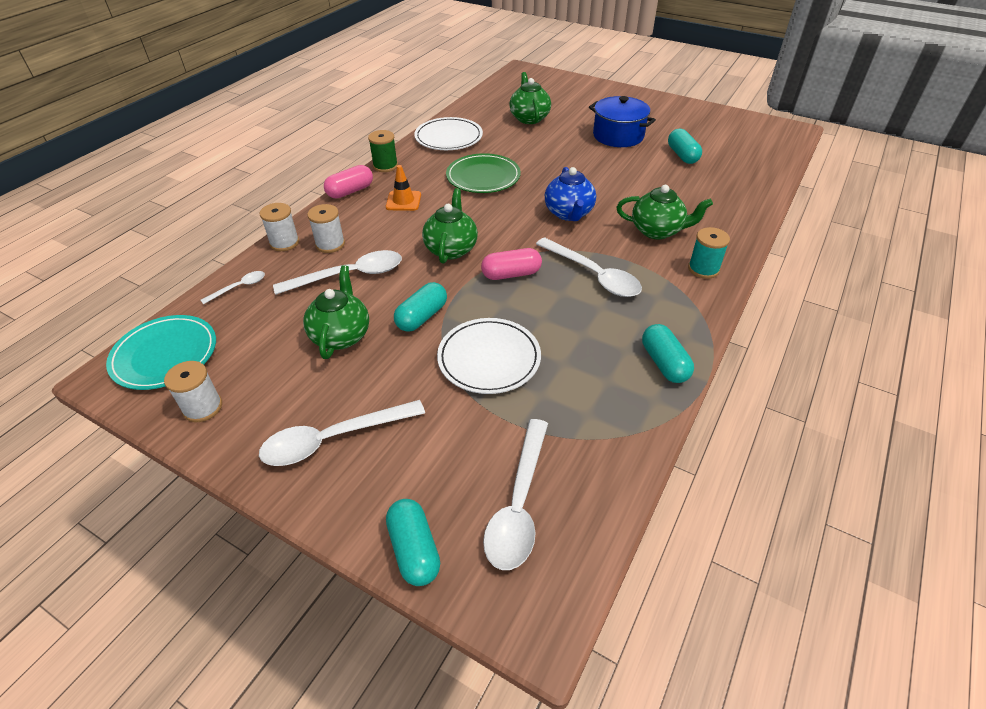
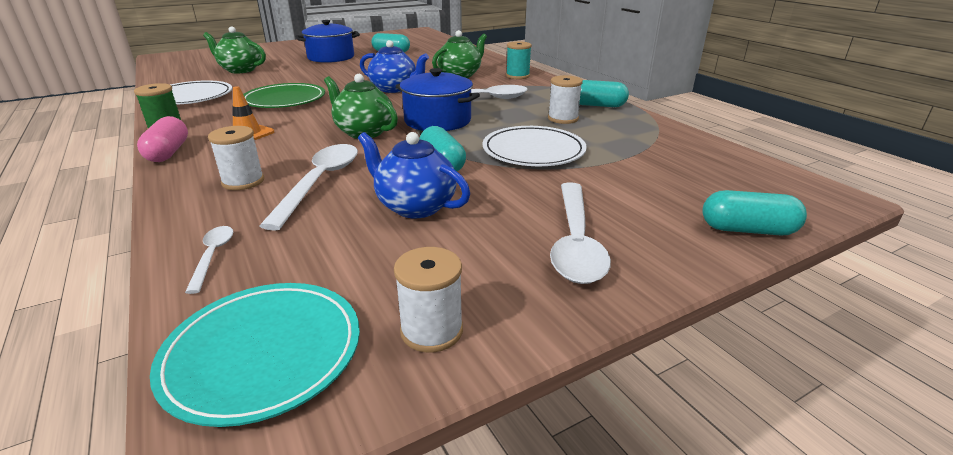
camera: 60 degrees left, 15 degrees down
white spool [259,203,299,251] -> white spool moved to [548,75,583,124]
green teapot [303,265,369,359] -> blue teapot [358,132,470,218]
pink capsule [481,248,542,280] -> blue pot [396,68,480,131]
white spoon [483,419,548,570] -> none

